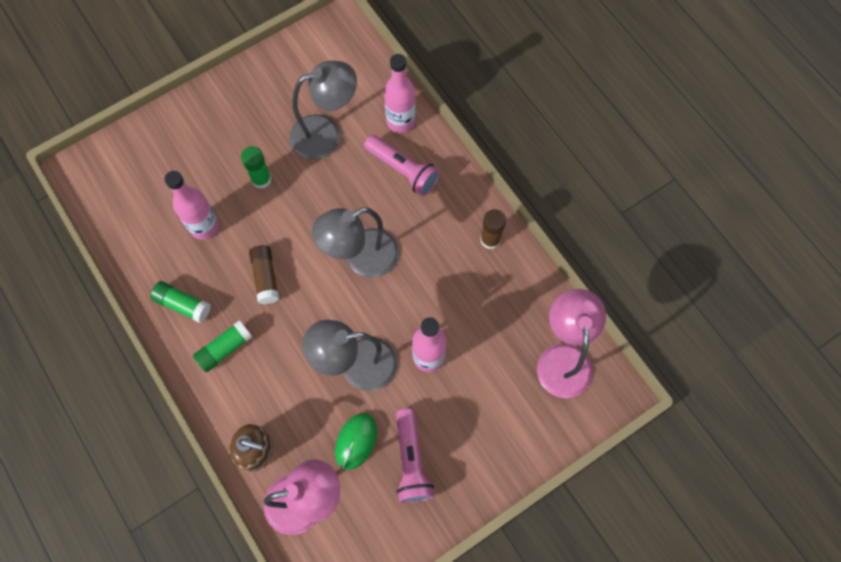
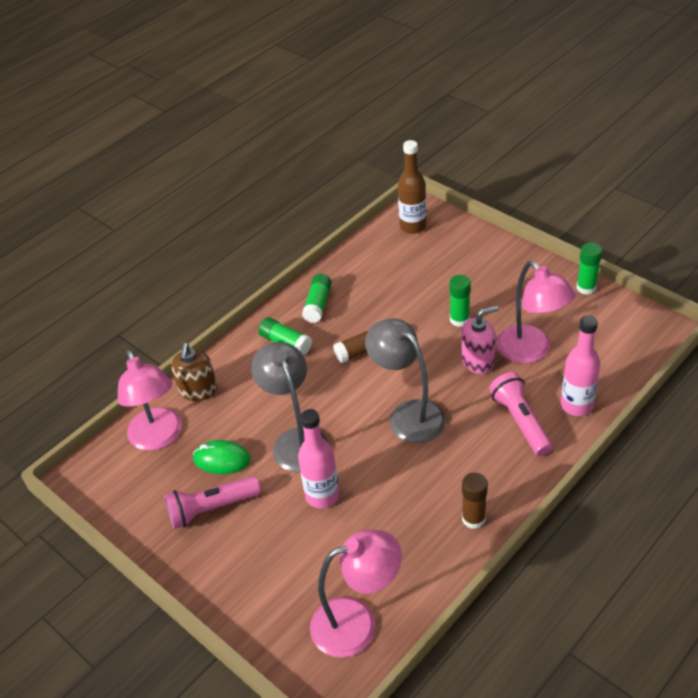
camera: 80 degrees right, 25 degrees down
pink bottle [164,171,219,240] -> none
grey lamp [290,61,357,160] -> pink lamp [497,261,575,363]
pink flashlight [364,135,440,196] -> pink flashlight turned 135 degrees clockwise [489,372,552,456]
none -> brown bottle [398,140,427,234]
none -> pink soap dispenser [461,306,499,374]
none -> green glue stick [576,243,602,295]

